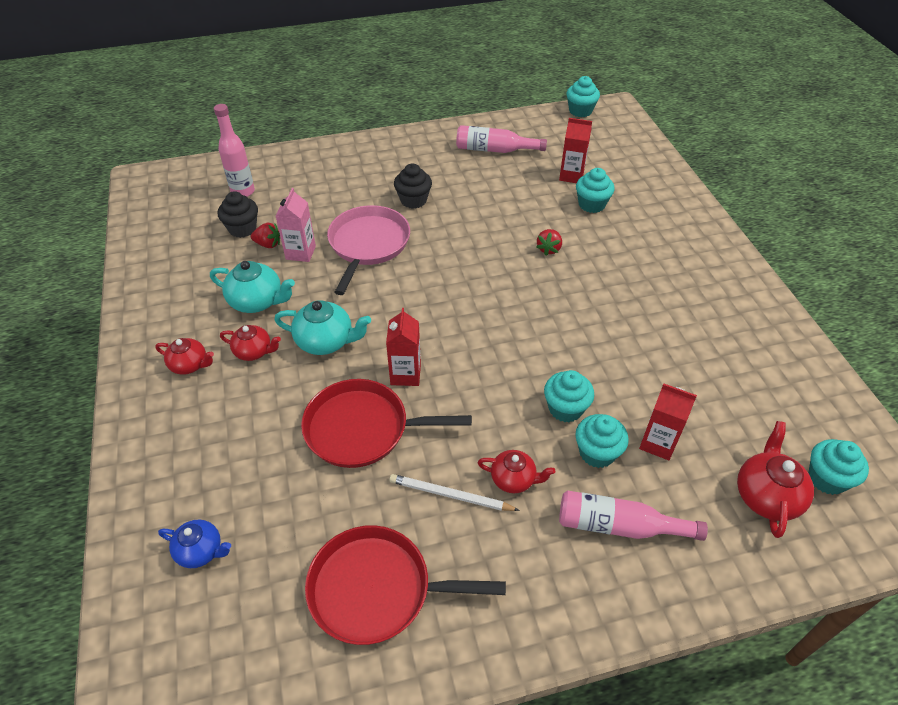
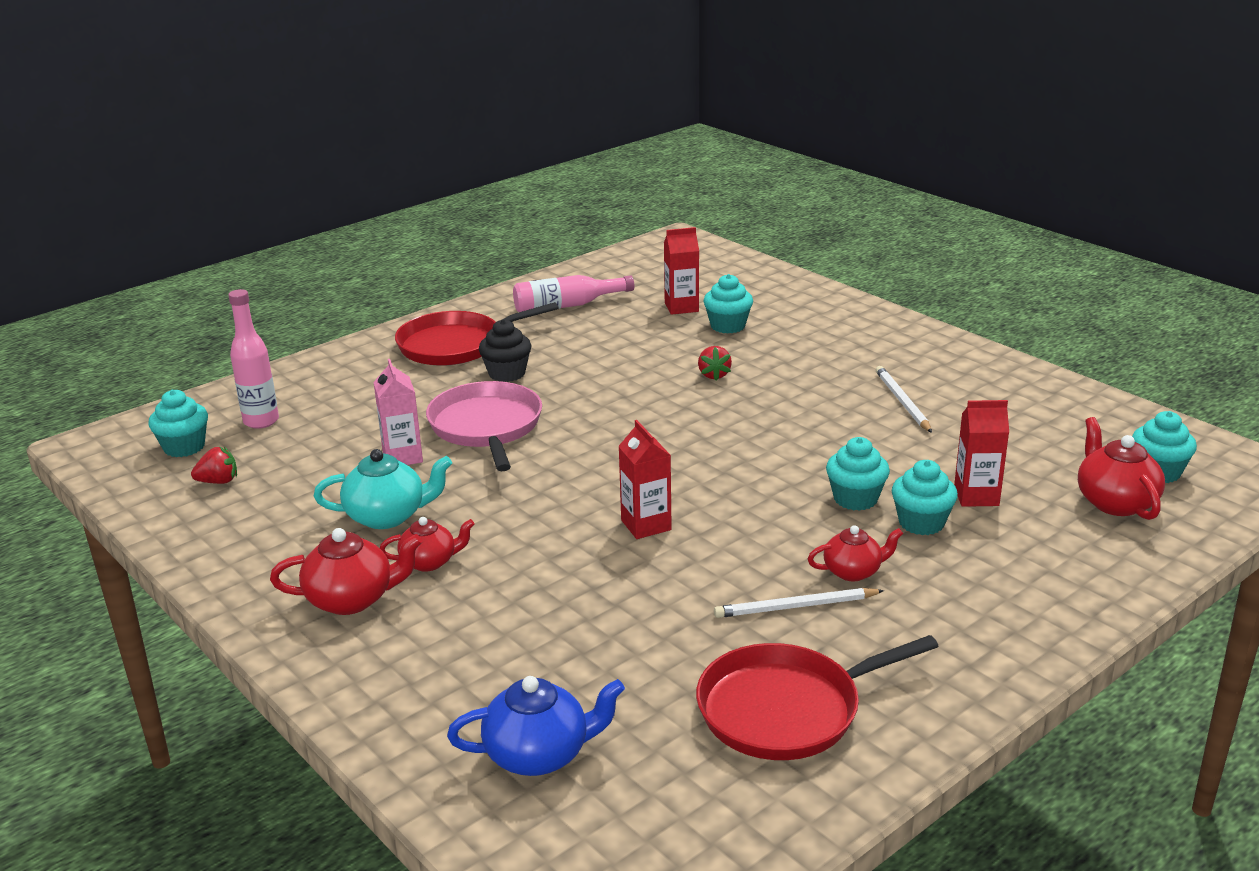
camera: 25 degrees left, 20 degrees down
red teapot [155,338,214,375] -> red teapot [270,528,422,615], size x1.52
blue teapot [158,520,231,568] -> blue teapot [447,676,625,776], size x1.52
black cupcake [217,191,258,238] -> none
red strawberry [251,223,280,248] -> red strawberry moved to [191,447,237,484]
turquoise teapot [274,300,371,355] -> none
red pan [301,379,472,468] -> red pan moved to [395,302,559,366]
pink bottle [559,490,708,541] -> none
turquoise cupcake [566,76,600,117] -> turquoise cupcake moved to [148,389,208,457]
none -> white pencil [876,366,932,433]

